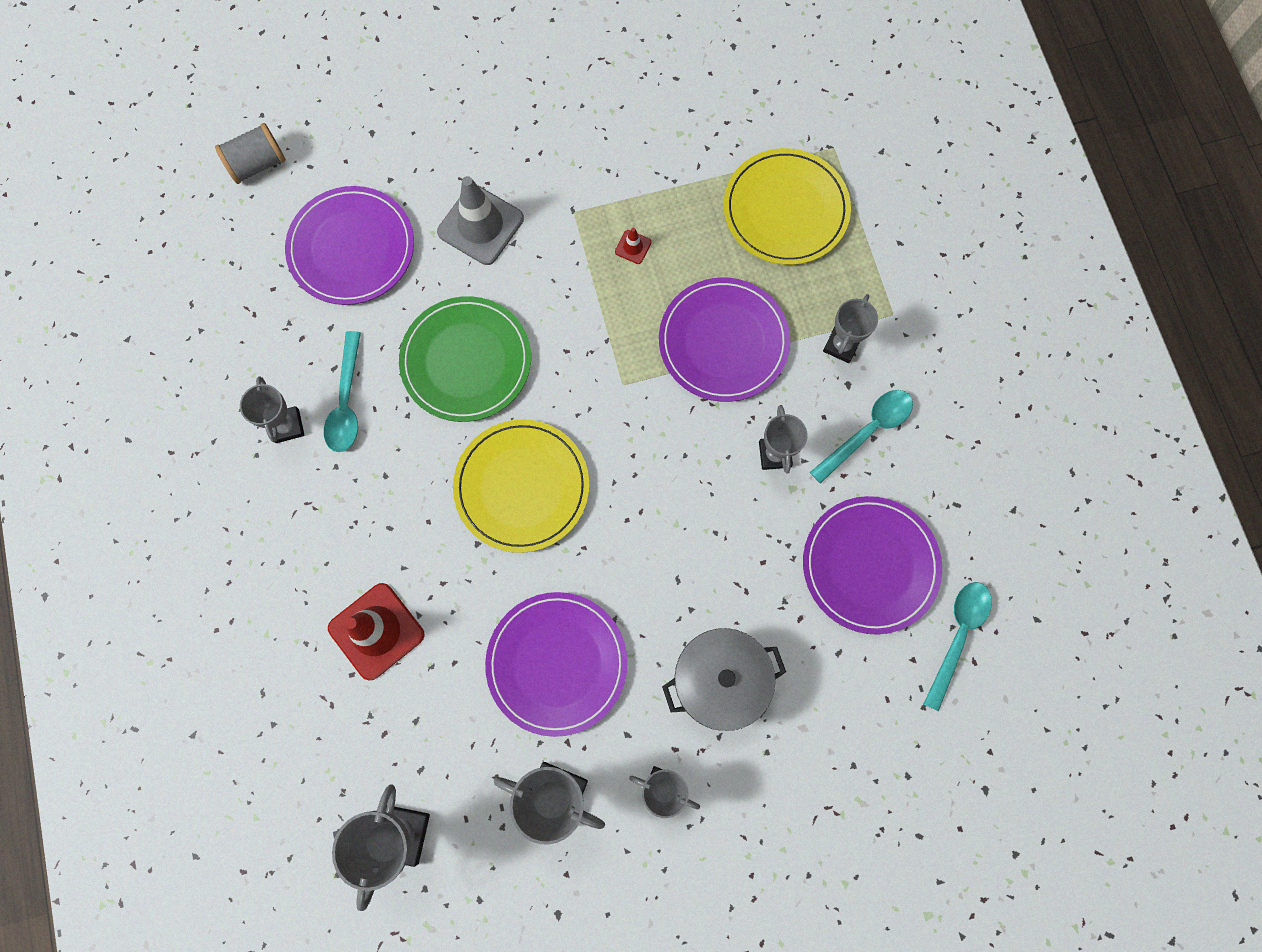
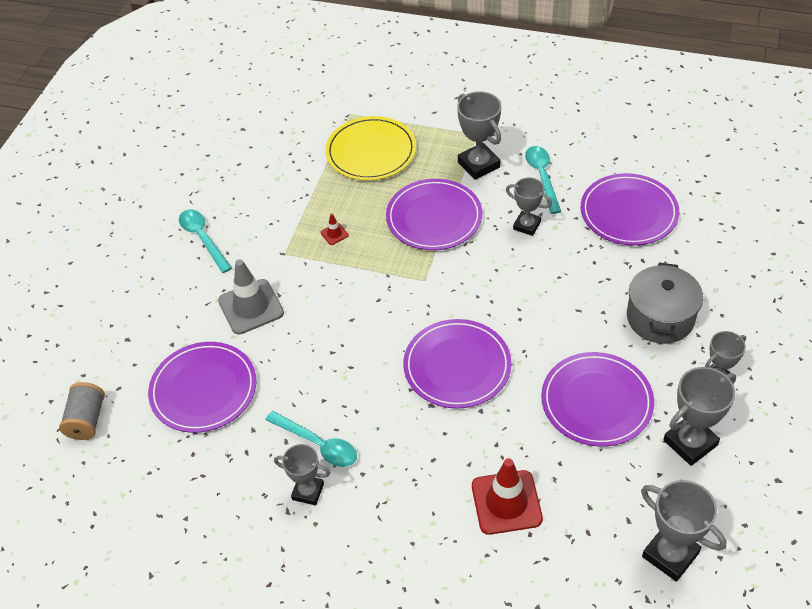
camera: 55 degrees left, 25 degrees down
green plate [399,296,531,422] -> none
yellow plate [453,419,589,553] -> purple plate [403,319,512,409]
grey trophy [823,294,878,363] -> grey trophy [457,91,501,180], size x1.52
turquoise spoon [924,582,992,711] -> turquoise spoon moved to [179,209,232,273]

